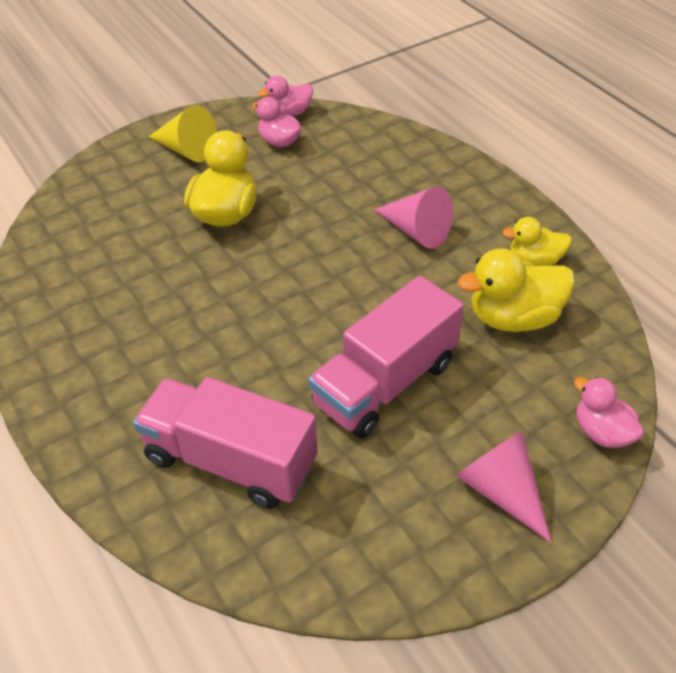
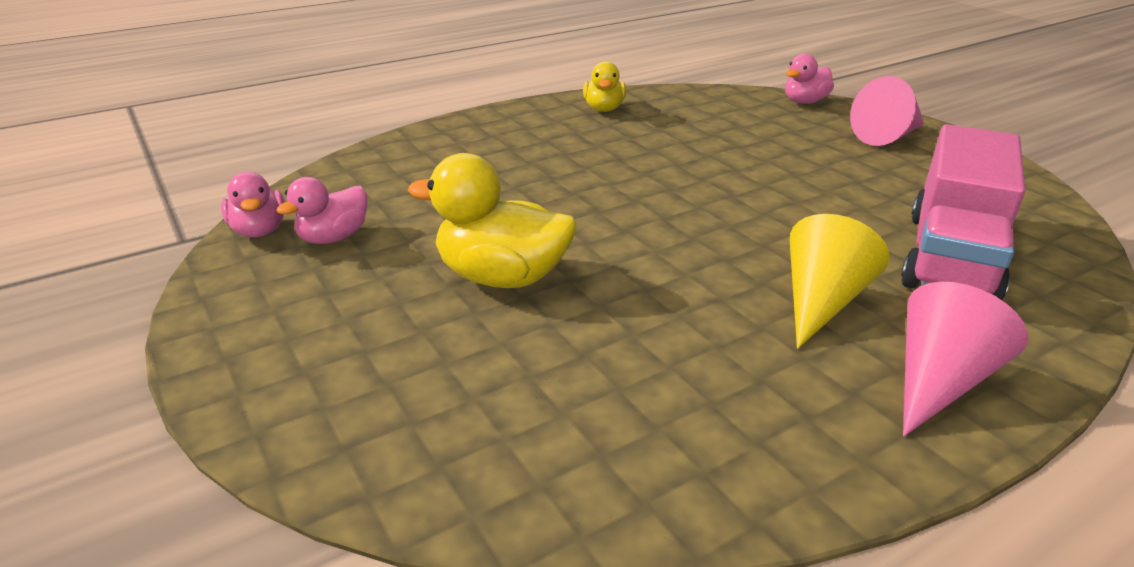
camera: 90 degrees left, 15 degrees down
yellow cone [149,105,217,163] -> yellow cone moved to [790,214,890,349]
pink truck [308,276,464,439] -> none
pink cone [374,186,453,249] -> pink cone moved to [903,281,1028,437]
yellow duck [458,248,575,332] -> none

